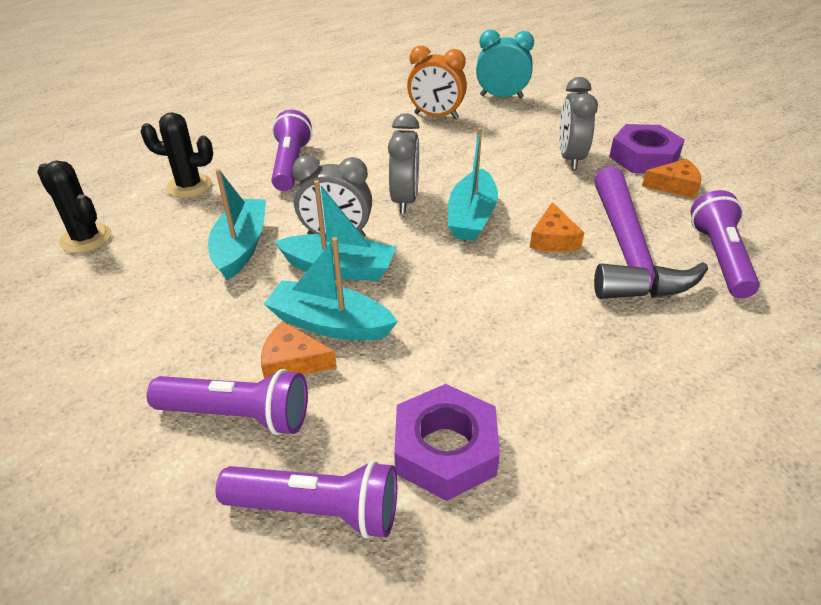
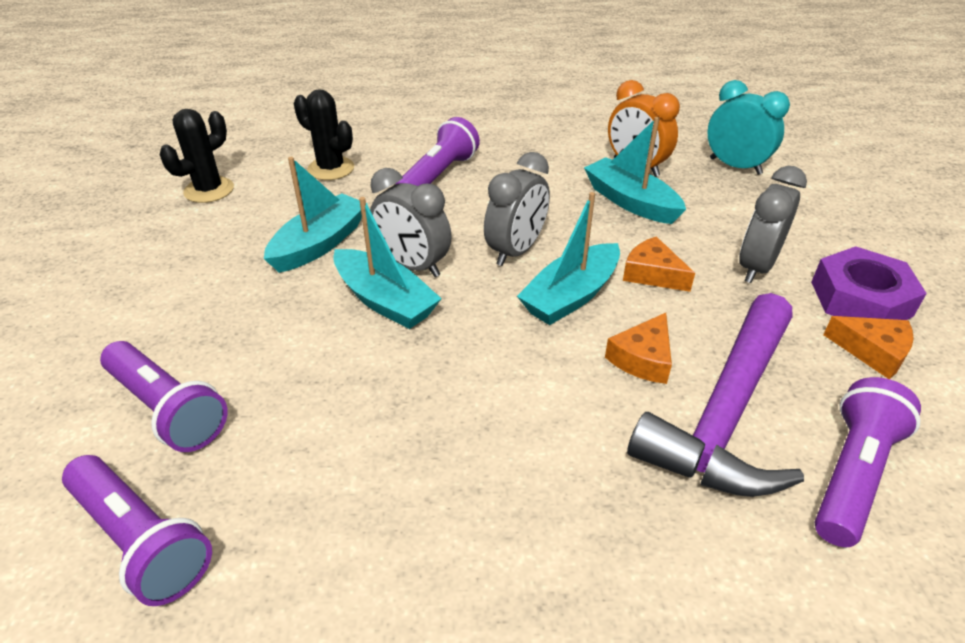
camera: 30 degrees right, 0 degrees up
black cactus [37,160,112,253] -> black cactus turned 60 degrees clockwise [160,109,234,203]
orange cheese [261,321,337,379] -> orange cheese moved to [623,236,695,292]
turquoise boat [264,237,398,340] -> turquoise boat moved to [584,117,686,224]
purple nut [394,384,500,501] -> none

